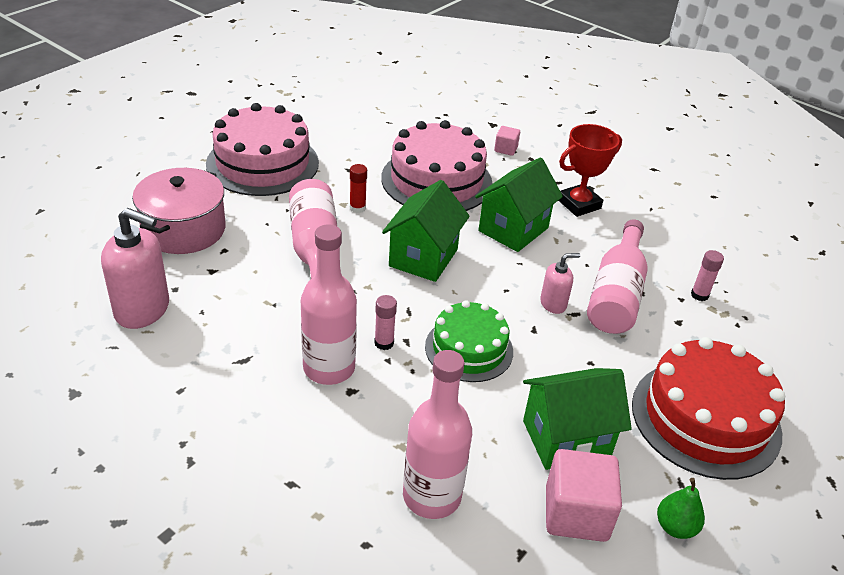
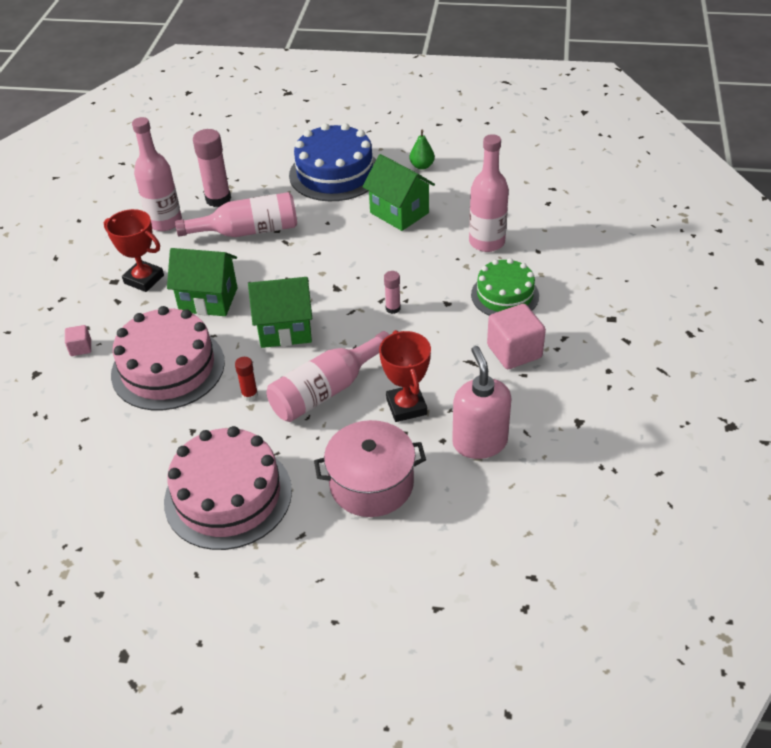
camera: 115 degrees left, 5 degrees up
pink bottle [301,224,357,385] -> pink bottle moved to [132,117,182,231]
green cake [425,300,513,382] -> green cake moved to [471,258,539,316]
pink soap dispenser [540,253,580,314] -> none
pink cube [546,449,622,542] -> pink cube moved to [487,304,546,369]
red cake [632,337,785,480] -> blue cake [289,123,376,201]
pink glue stick [691,250,724,301] -> pink glue stick [193,129,231,207], size x1.92
none -> red trophy [379,330,431,422]

